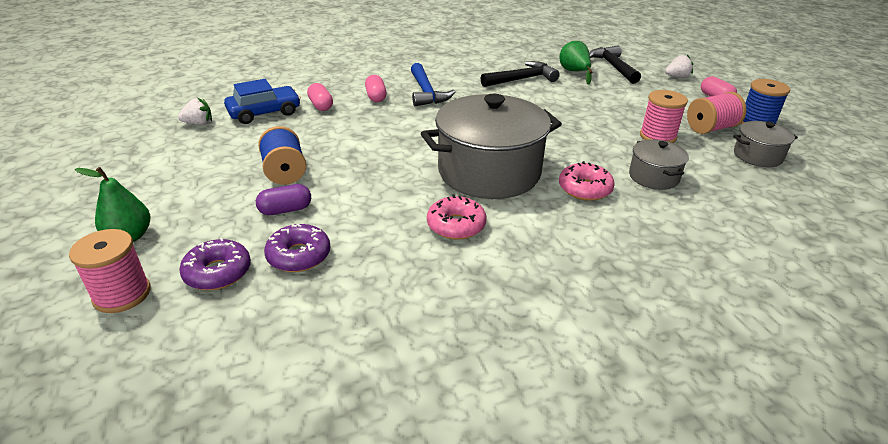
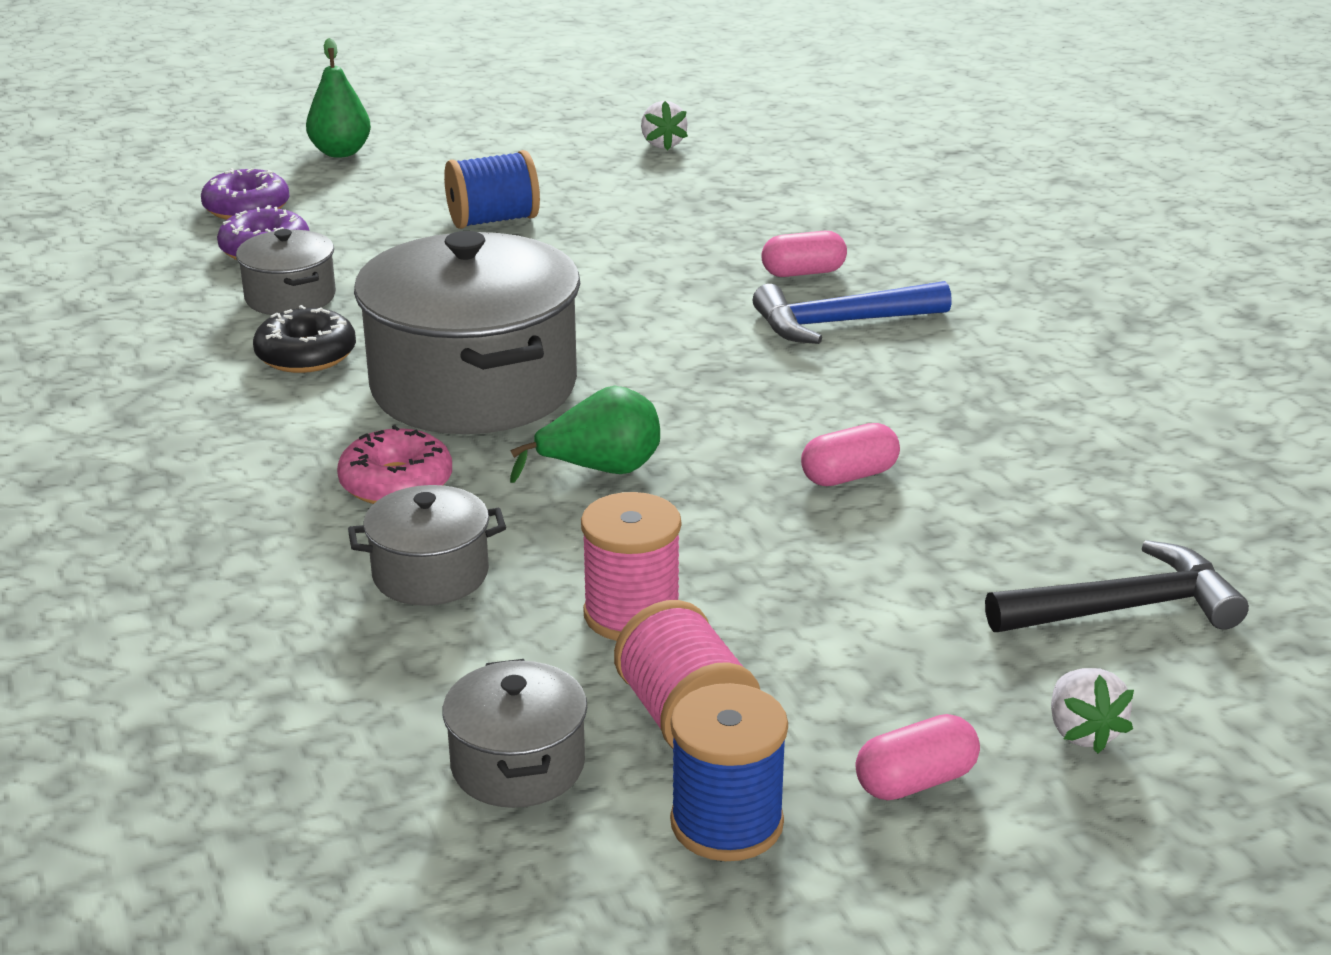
camera: 90 degrees right, 5 degrees down
pink spool [69,229,150,313] -> none
blue car [224,79,301,124] -> none
purple capsule [256,184,311,215] -> none
pink capsule [307,83,333,111] -> pink capsule moved to [801,423,900,486]
pink donut [427,195,486,240] -> black donut [253,305,356,373]
black hammer [481,61,560,87] -> none
green pear [559,41,593,85] -> green pear moved to [510,386,660,483]
none -> grey pot [236,229,336,315]

